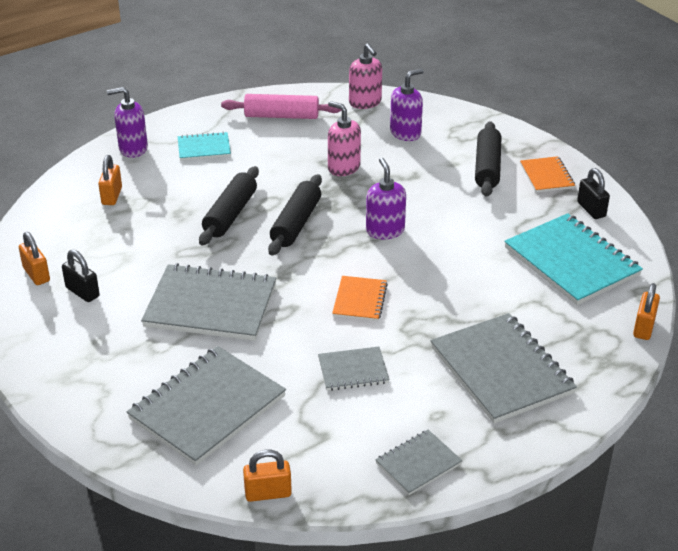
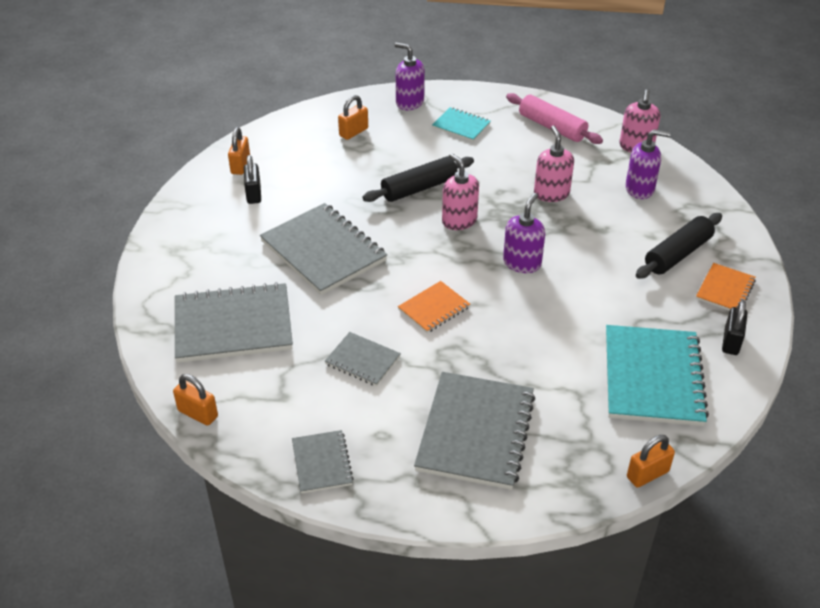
camera: 40 degrees right, 5 degrees up
black rolling pin [268,174,322,256] -> pink soap dispenser [442,153,479,230]
grey notebook [375,430,462,495] -> grey notebook turned 75 degrees clockwise [292,430,354,494]

